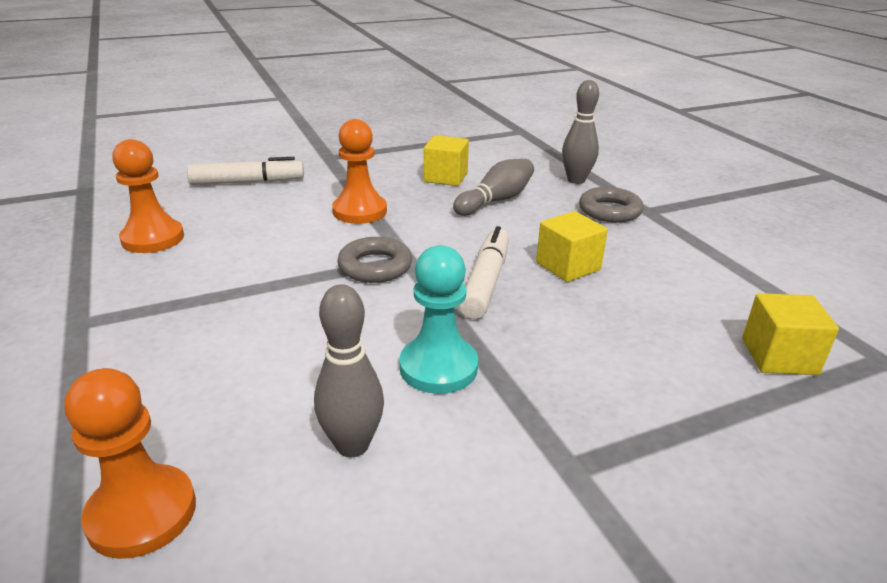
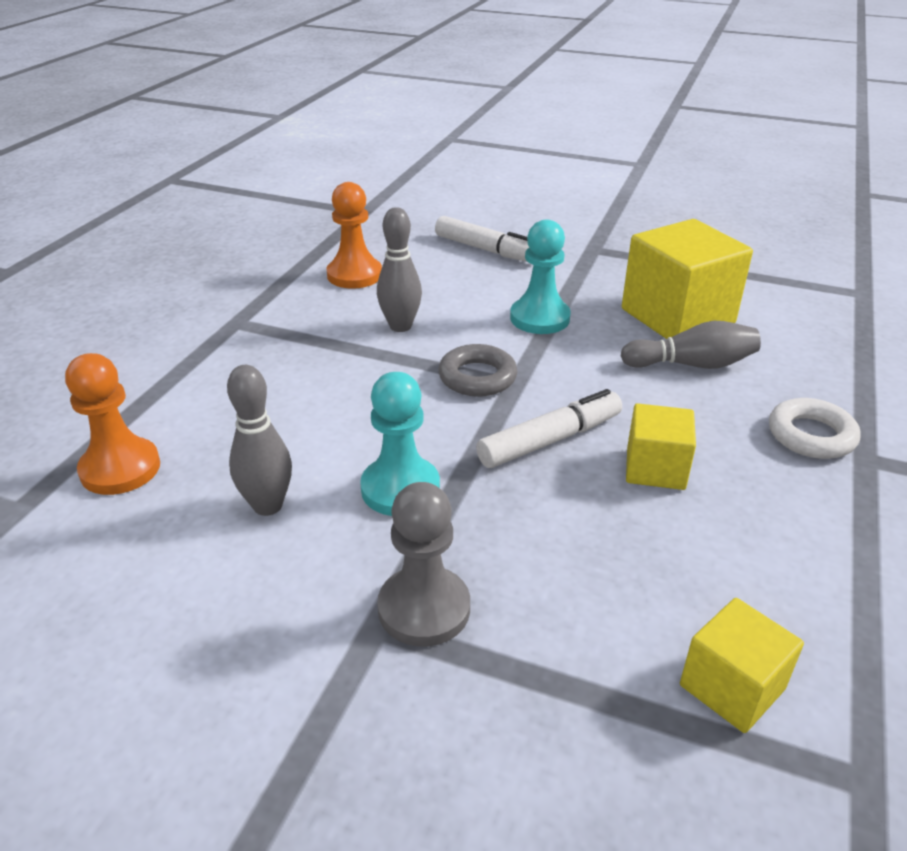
camera: 45 degrees right, 5 degrees up
orange pawn [332,119,387,224] -> turquoise pawn [510,219,571,334]
yellow cube [424,135,469,186] -> yellow cube [622,219,753,339], size x1.82
grey bowling pin [562,80,599,184] -> grey bowling pin moved to [377,207,422,332]
grey ring [579,187,644,223] -> white ring [769,398,861,459]
none -> grey pawn [377,482,470,646]

